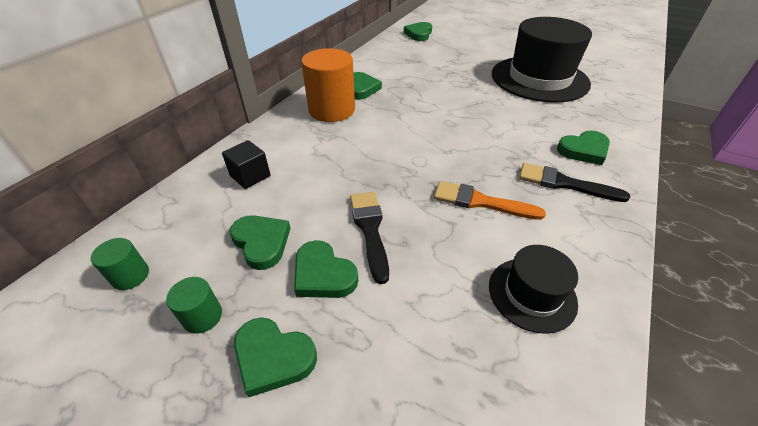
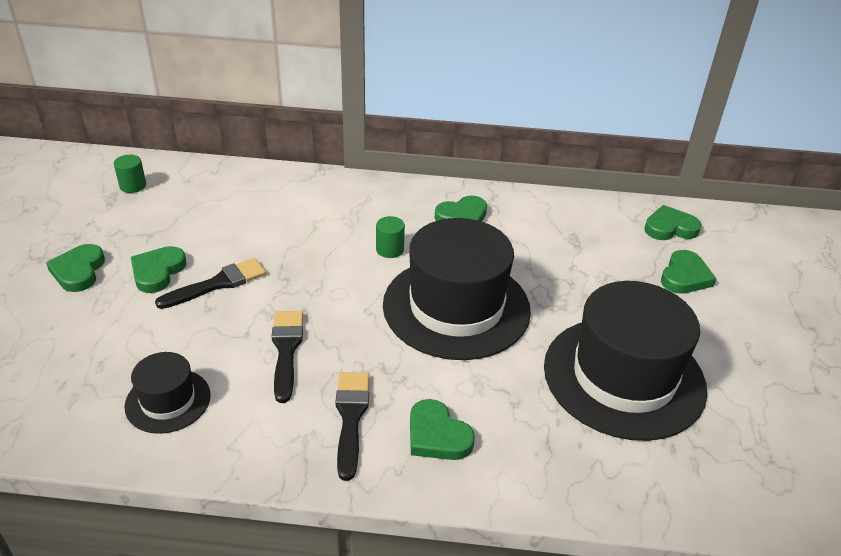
camera: 65 degrees right, 5 degrees down
green cylinder [166,277,222,334] -> green cylinder moved to [376,216,405,258]
black cube [222,140,271,189] -> none
green heart [229,215,291,270] -> green heart moved to [661,250,716,294]
orange cylinder [301,48,355,122] -> none
orange brush [434,181,546,220] -> black brush [272,311,303,403]
none -> black hat [383,218,531,360]

